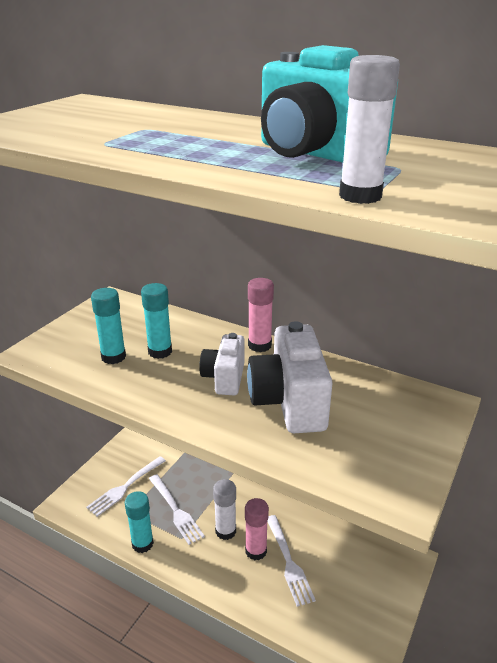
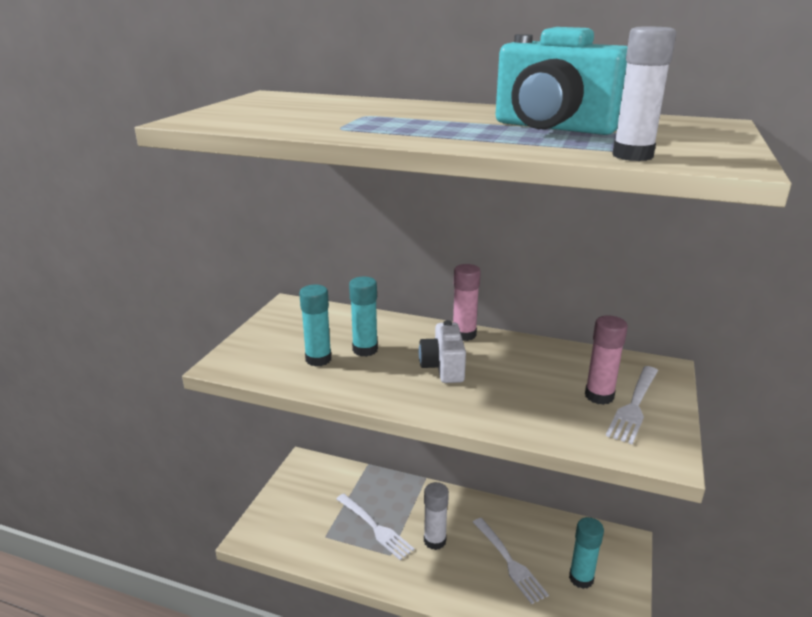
camera: 10 degrees left, 5 degrees down
white fork [86,456,166,517] -> white fork moved to [606,366,658,444]
turquoise glue stick [125,491,154,553] -> turquoise glue stick moved to [569,517,604,589]
pink glue stick [245,498,269,560] -> pink glue stick moved to [585,315,628,405]
white camera [247,321,333,433] -> none

